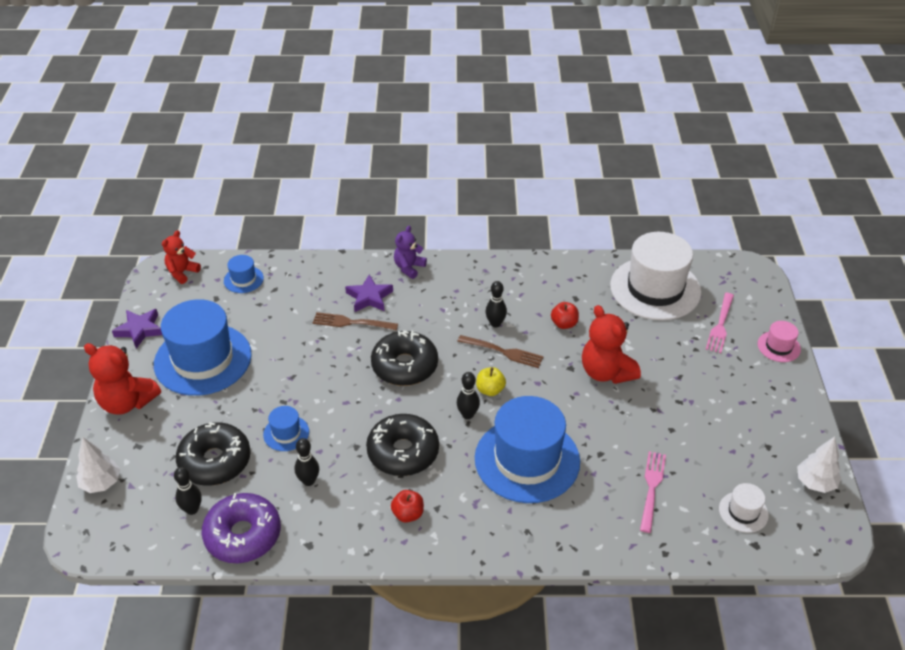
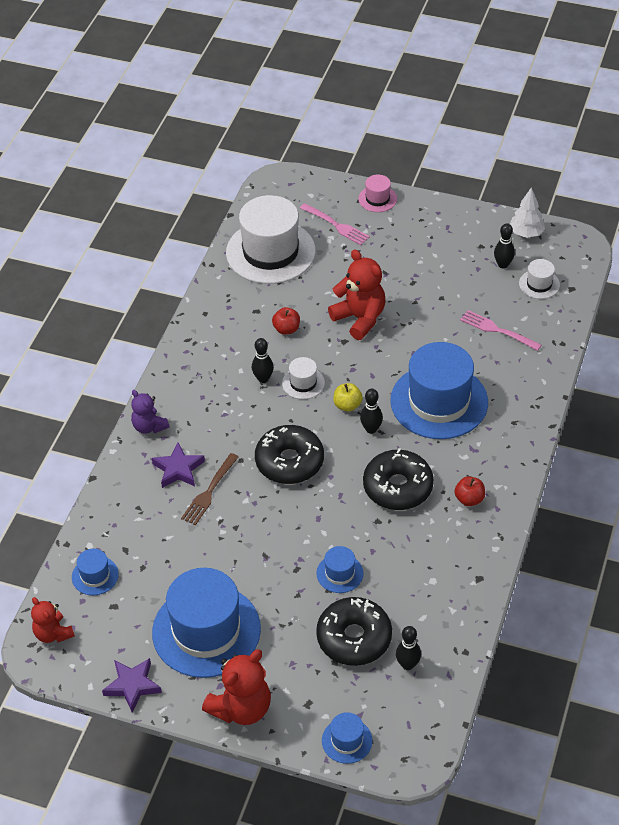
camera: 70 degrees left, 5 degrees up
white tree [76,437,120,493] -> blue hat [322,712,373,764]
purple donut [202,493,281,563] -> none
black bowling pin [295,438,319,486] -> black bowling pin moved to [494,223,515,269]
brown fork [457,335,544,368] -> white hat [282,357,325,399]
red teddy bear [582,305,641,384] -> red teddy bear turned 120 degrees counterclockwise [328,250,385,340]

